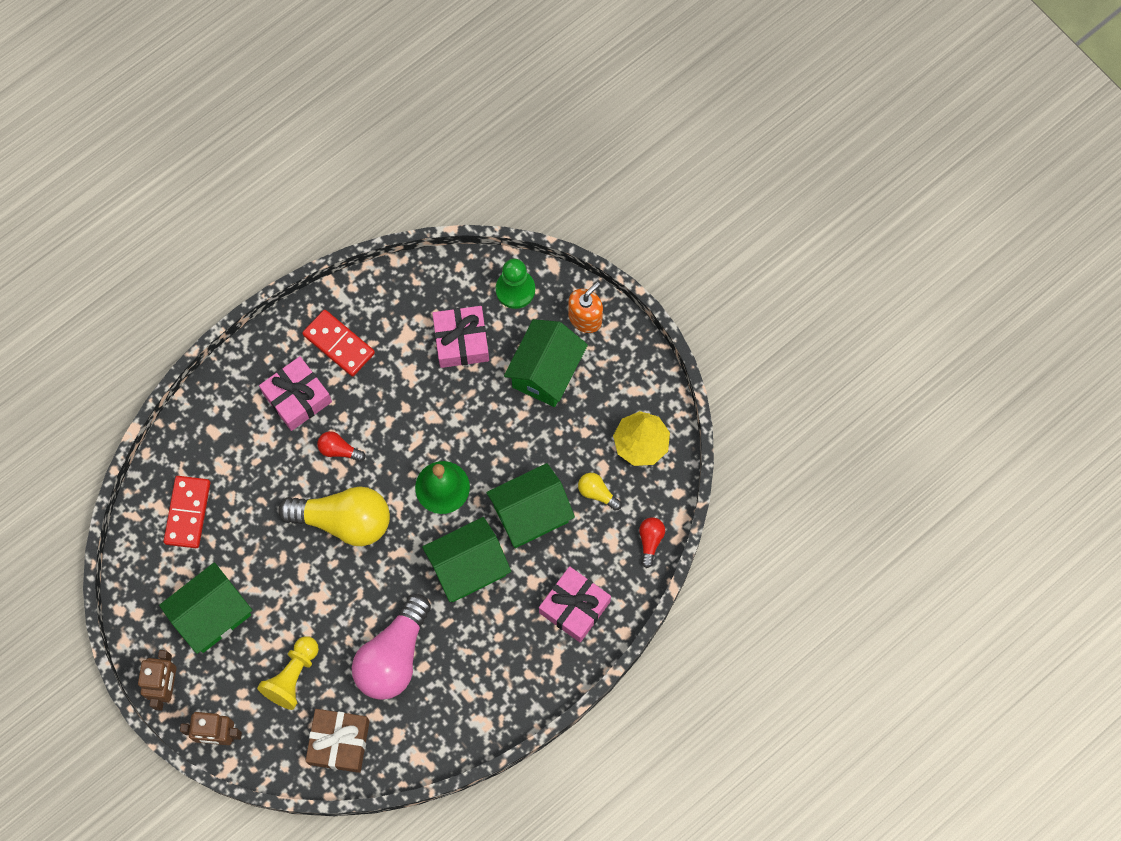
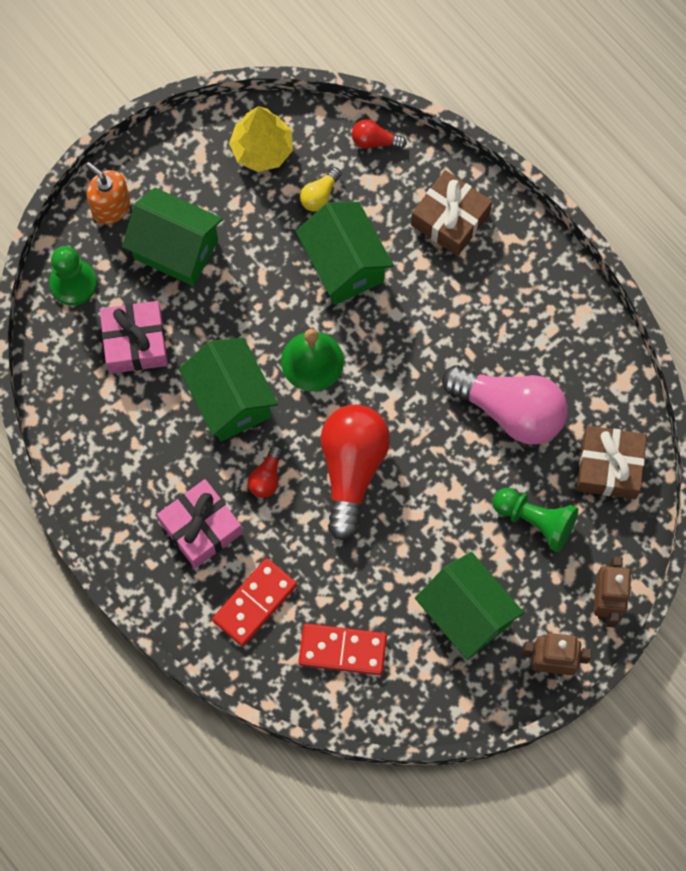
camera: 90 degrees left, 0 degrees up
yellow pawn [257,636,319,710] -> green pawn [493,488,578,552]
yellow light bulb [278,487,390,546] -> red light bulb [320,405,390,540]
red domino [302,310,375,377] -> red domino moved to [212,558,297,646]
green house [422,517,511,602] -> green house moved to [179,338,278,441]
pink gift [539,566,611,642] -> brown gift [411,170,492,256]

